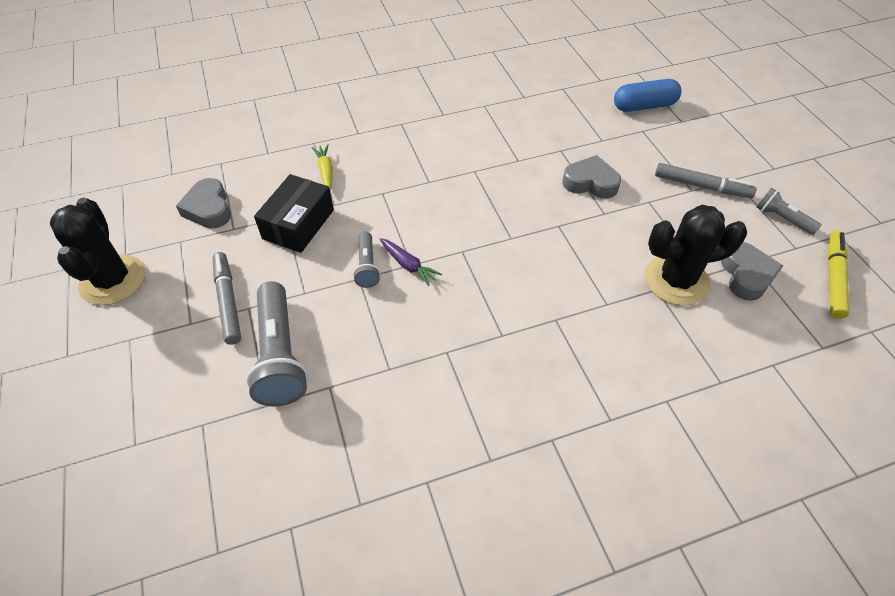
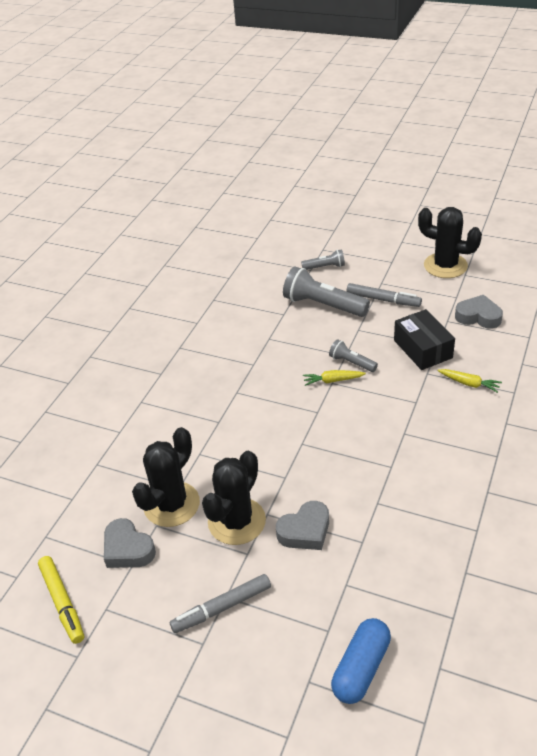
camera: 135 degrees right, 10 degrees down
purple carrot [380,238,442,286] -> yellow carrot [303,370,366,386]
grey flashlight [757,188,821,235] -> grey flashlight moved to [301,249,345,270]
none -> black cactus [202,451,266,545]

